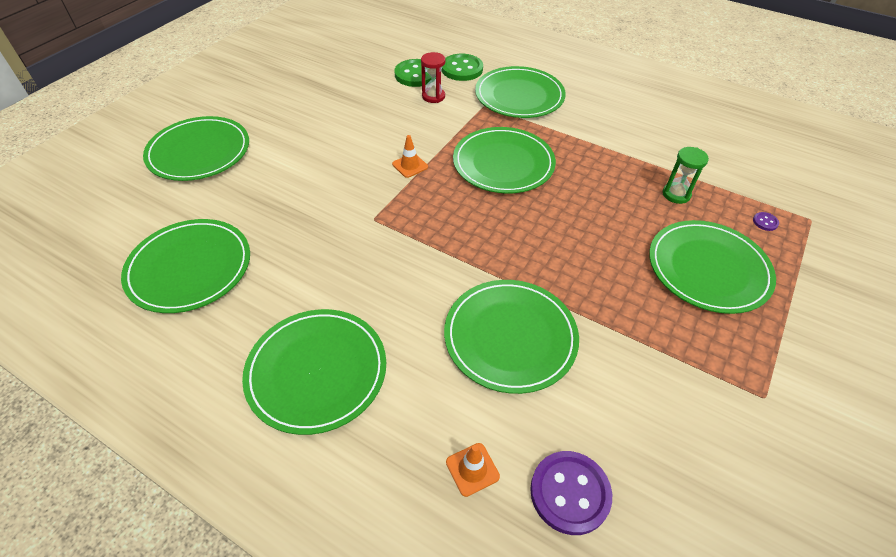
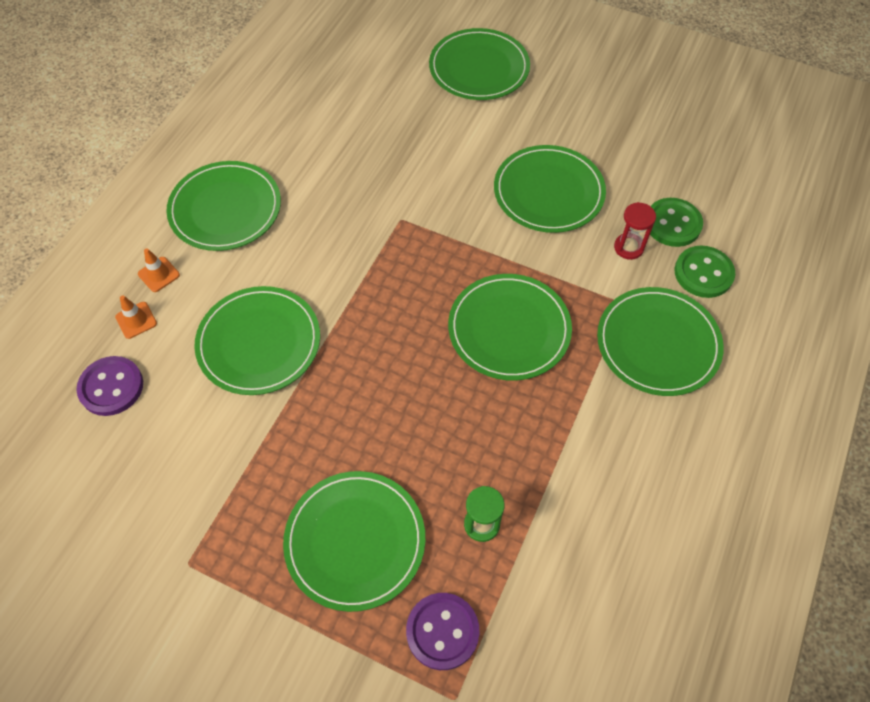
camera: 85 degrees right, 10 degrees up
green plate [121,219,250,313] -> green plate moved to [494,145,606,233]
orange traffic cone [392,135,428,178] -> orange traffic cone moved to [138,248,180,292]
purple button [753,212,779,231] -> purple button [406,593,480,670], size x2.33

